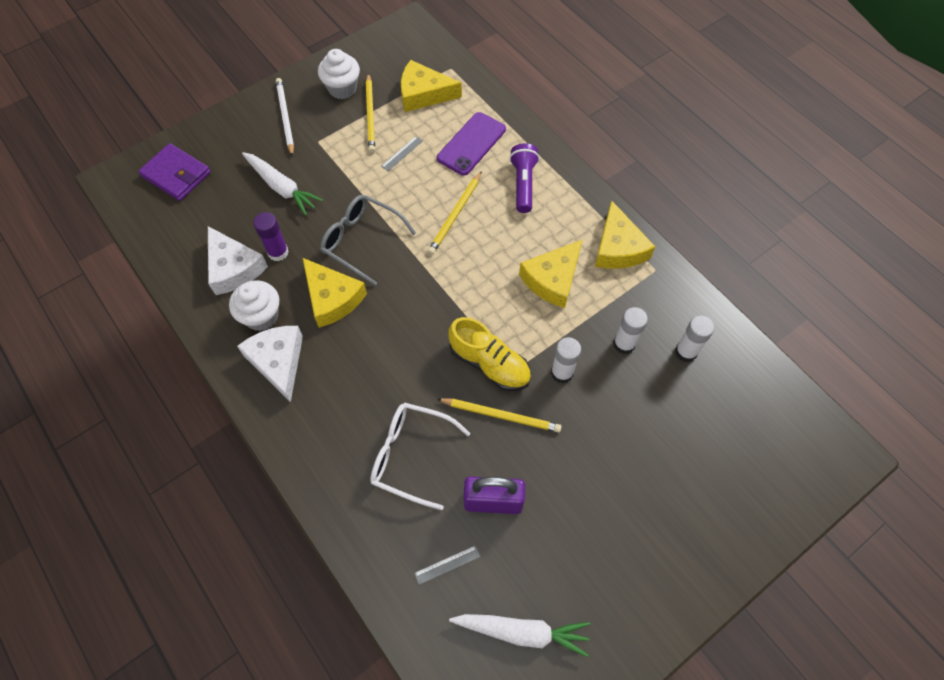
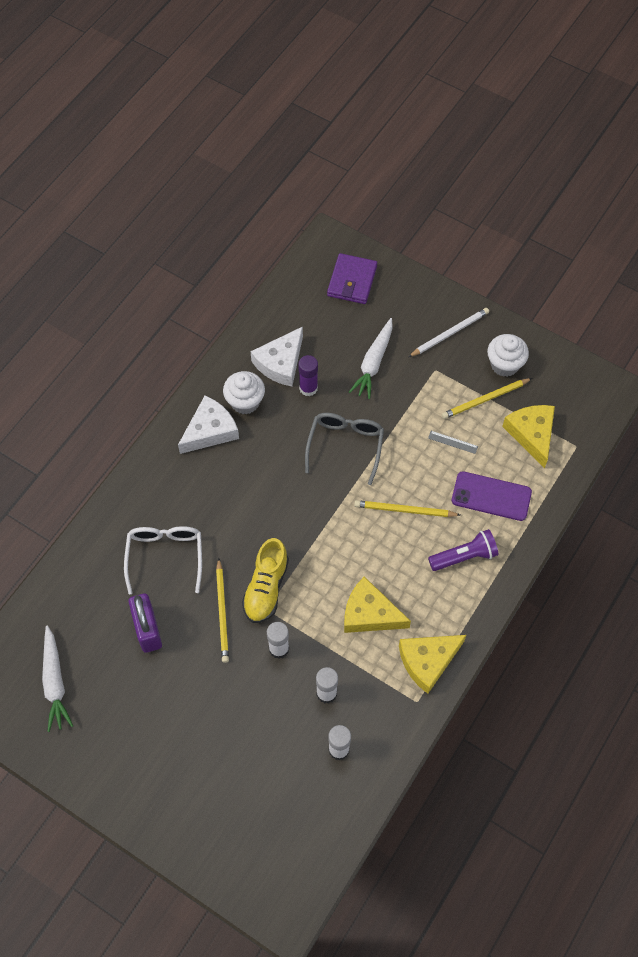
camera: 70 degrees right, 0 degrees up
yellow cheese [303,258,367,328] -> none
grey ruler [414,545,480,585] -> none

